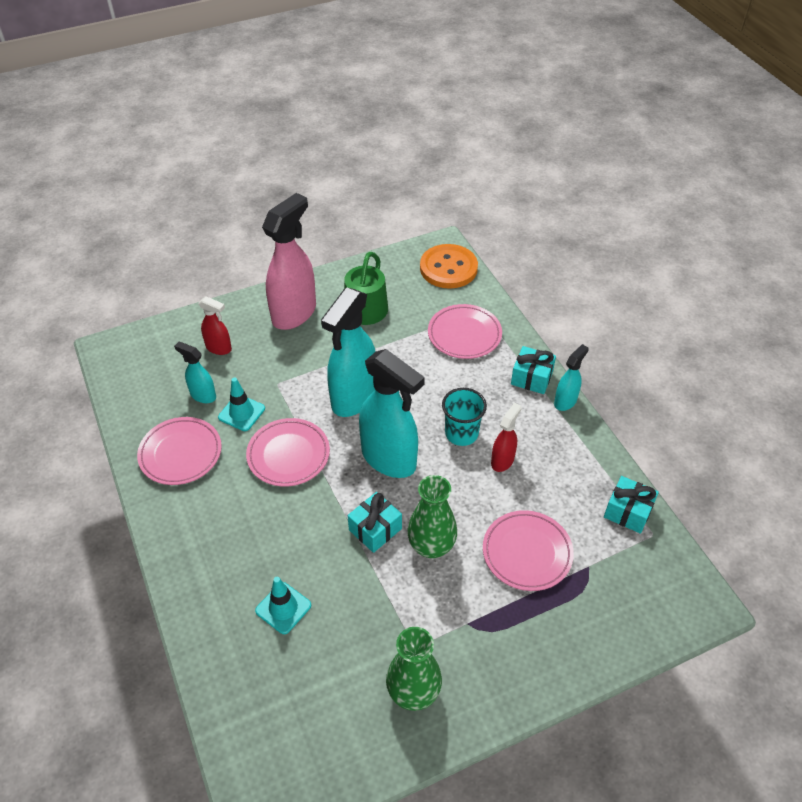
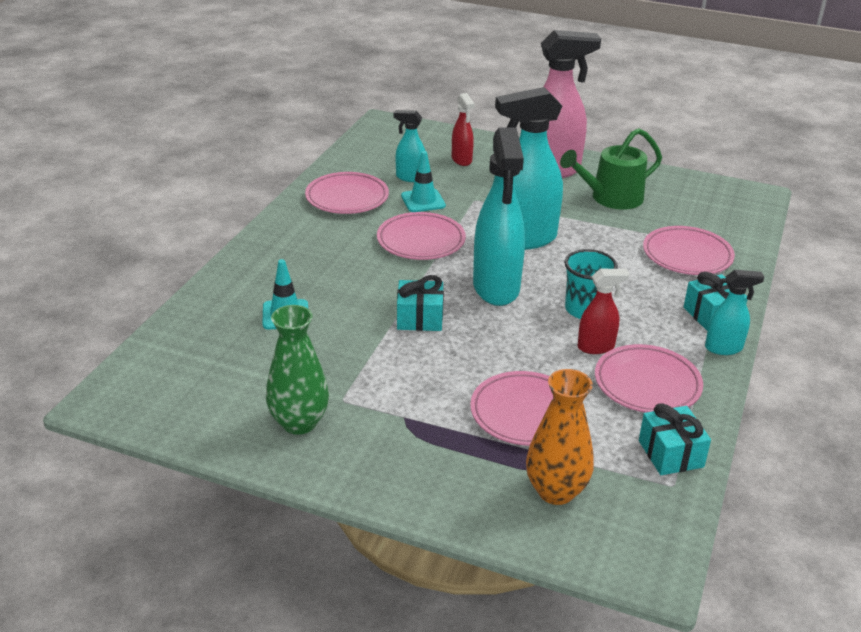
camera: 45 degrees right, 15 degrees down
turquoise spray bottle [174,342,216,403] -> turquoise spray bottle turned 60 degrees counterclockwise [393,110,425,182]
green vase [407,475,457,558] -> none
orange button [420,244,478,289] -> none
none -> orange vase [526,369,594,505]
none -> pink plate [595,344,703,413]

